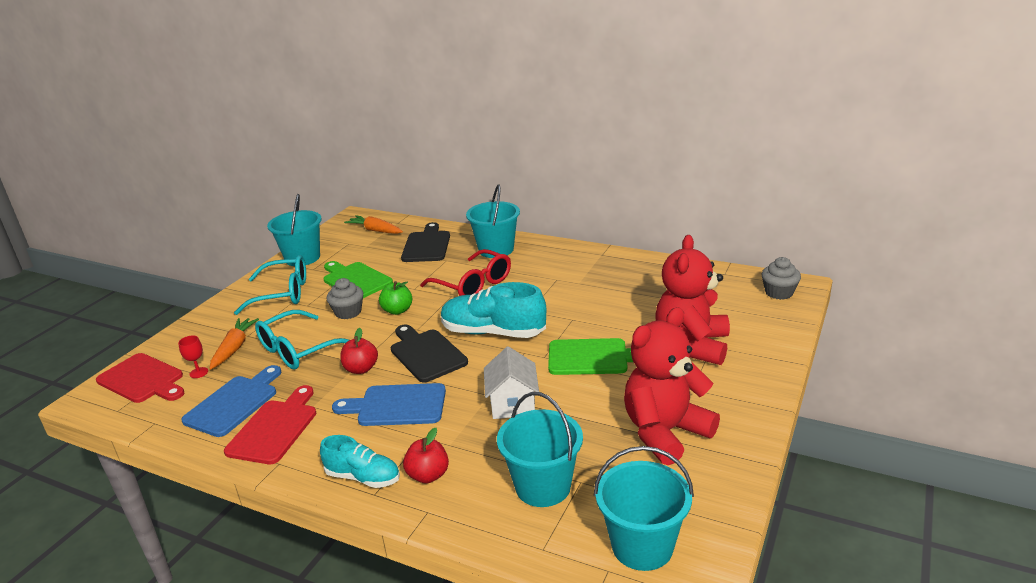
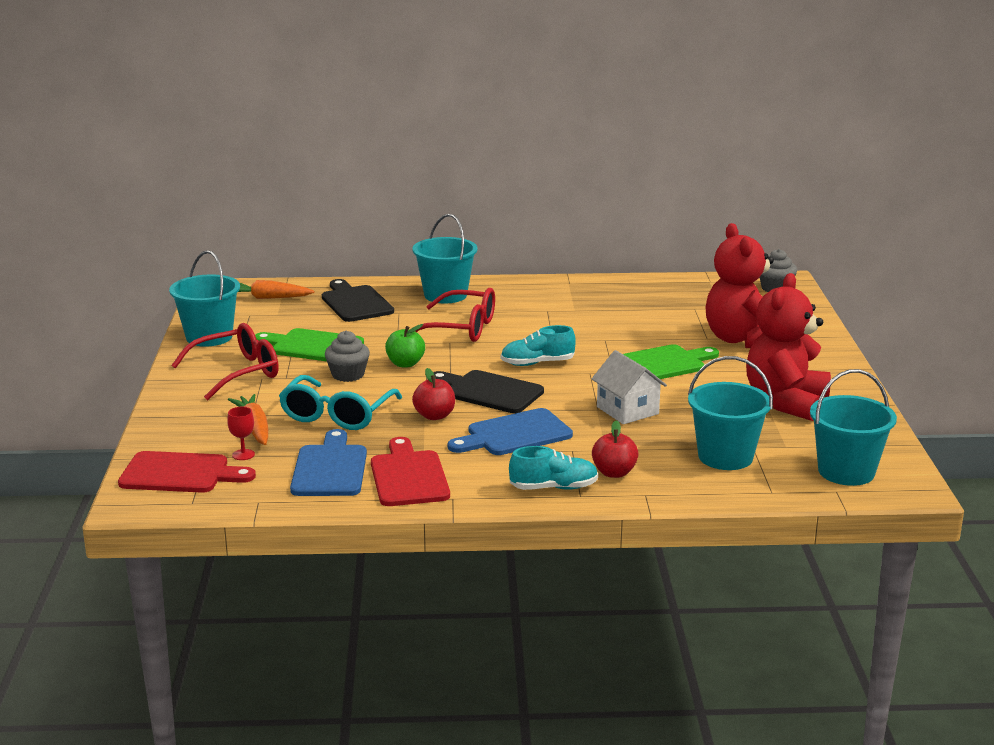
camera: 30 degrees left, 5 degrees down
turquoise glasses [234,255,306,315] -> red glasses [171,323,279,400]
turquoise shoe [441,282,546,338] -> turquoise shoe [501,325,576,366], size x0.60

